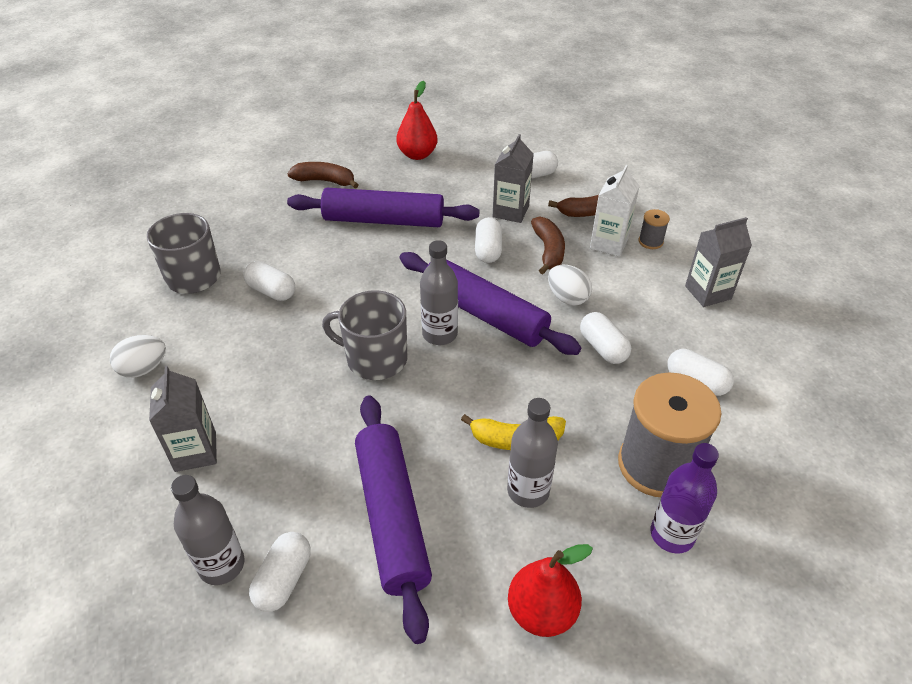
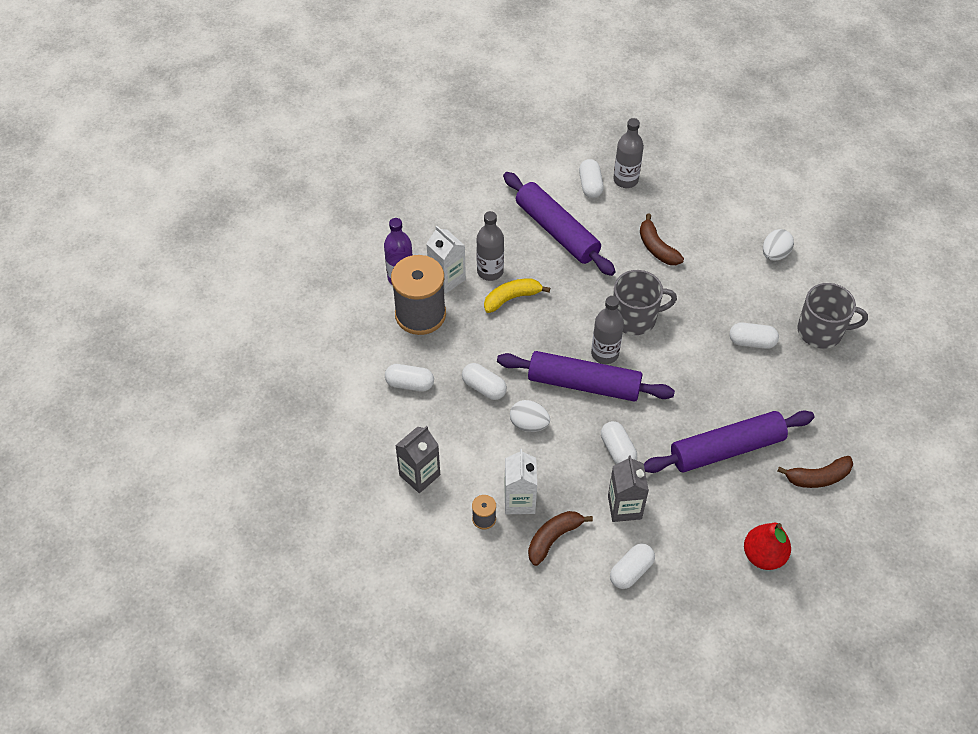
camera: 155 degrees right, 10 degrees up
grey carton [149,366,217,472] -> none
red pear [508,544,593,637] -> none
brown banana [531,216,565,274] -> brown banana moved to [640,214,684,265]
none -> white carton [426,226,466,294]

